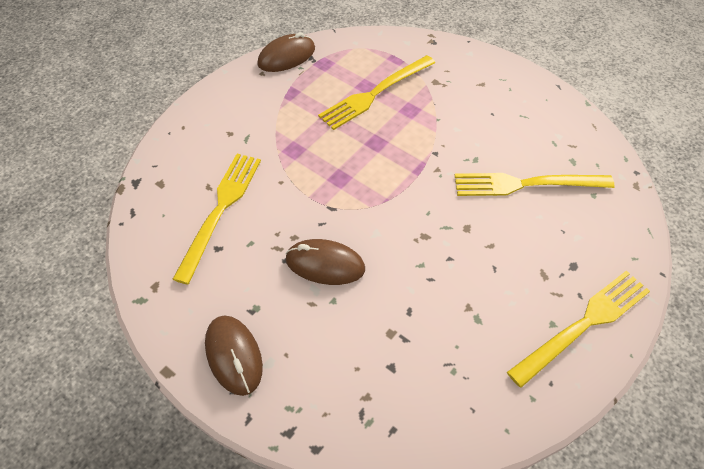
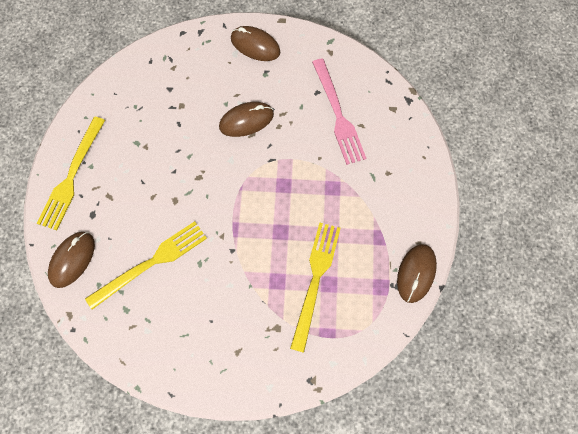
camera: 145 degrees right, 15 degrees up
yellow fork [172,154,261,285] -> pink fork [312,58,366,165]
none -> brown mouse [48,232,95,288]

